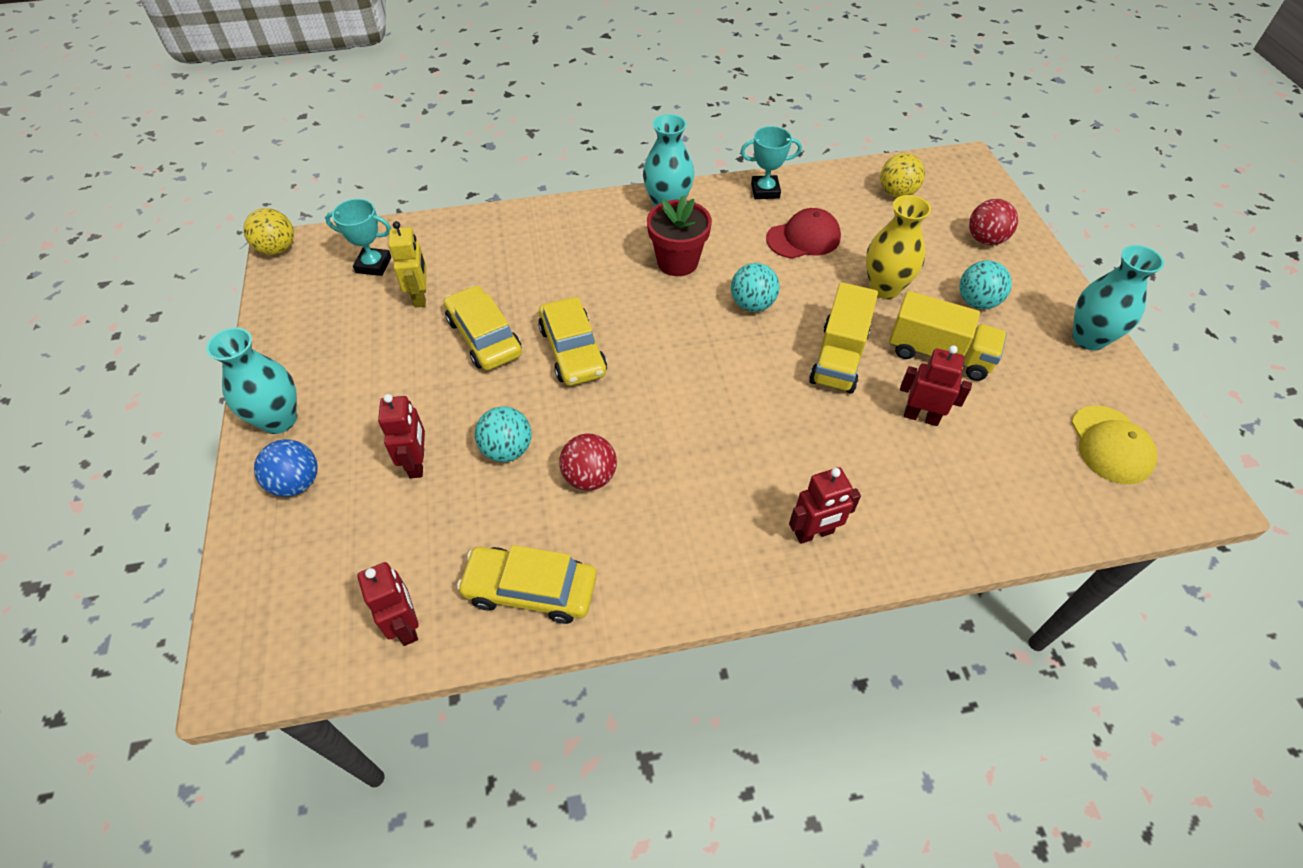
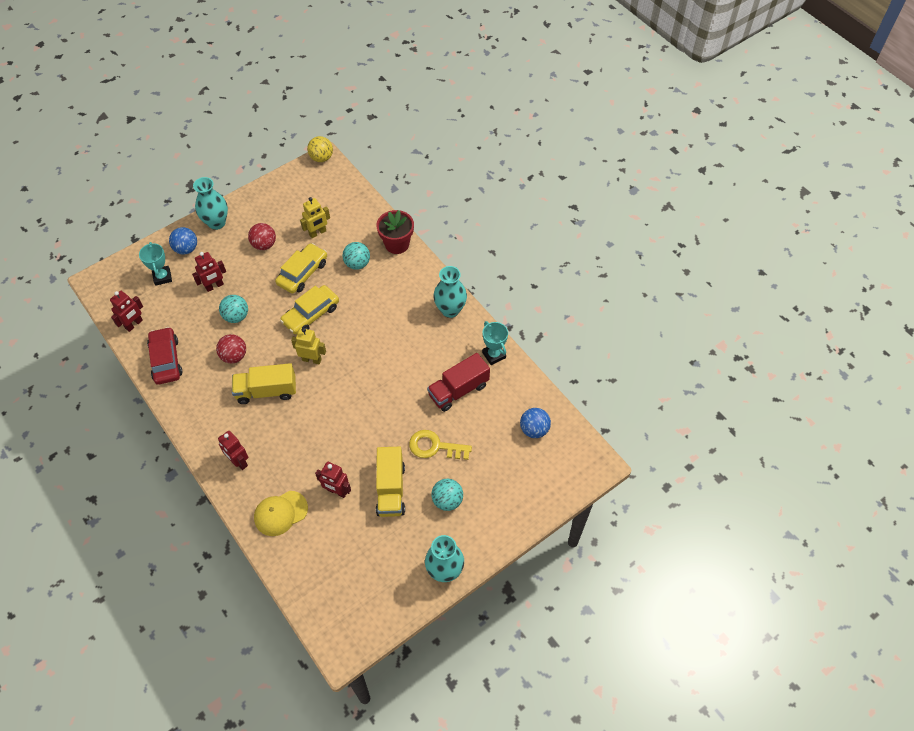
camera: 65 degrees right, 5 degrees up
turquoise trophy [325,199,391,276] -> turquoise trophy moved to [139,242,172,286]
yellow car [457,545,597,624] -> red car [147,327,183,385]
red flower pot [647,195,712,276] -> red flower pot moved to [376,210,414,254]
turquoise ball [731,263,779,312] -> turquoise ball moved to [343,242,370,270]
red cap [766,208,841,259] -> red truck [427,353,490,412]
yellow truck [809,282,878,394] -> yellow truck moved to [232,363,296,404]
yellow vase [866,195,931,299] -> yellow key [409,430,472,460]
yellow ball [880,153,925,198] -> blue ball [520,408,551,438]
red robot [900,345,972,426] -> red robot turned 120 degrees clockwise [315,462,351,498]
red ball [969,199,1018,245] -> red ball moved to [248,223,276,250]
yellow cap [1071,405,1157,484] -> yellow cap moved to [254,491,308,536]
none -> yellow robot [291,328,326,364]

